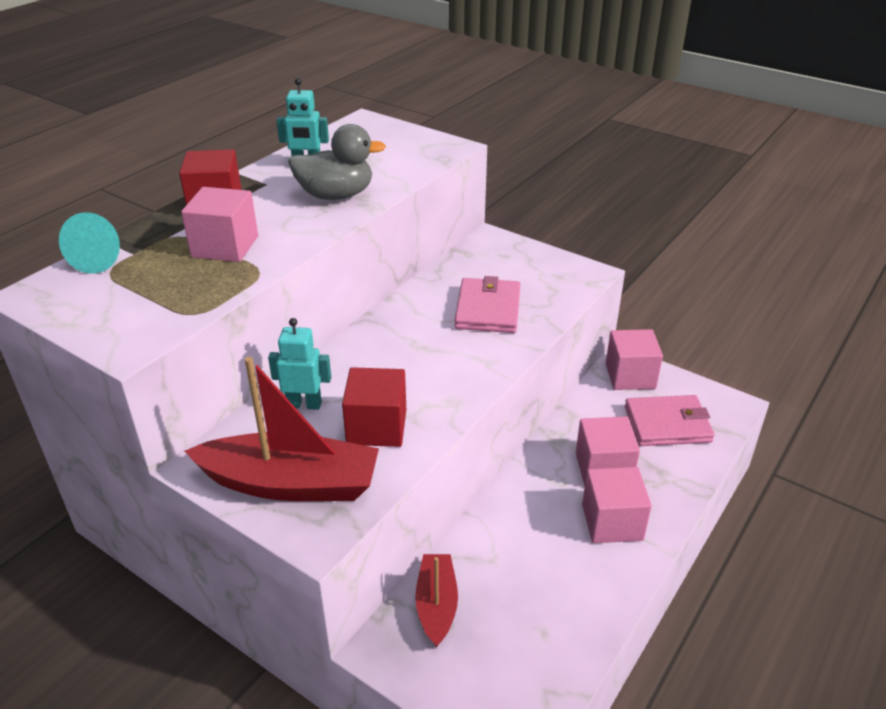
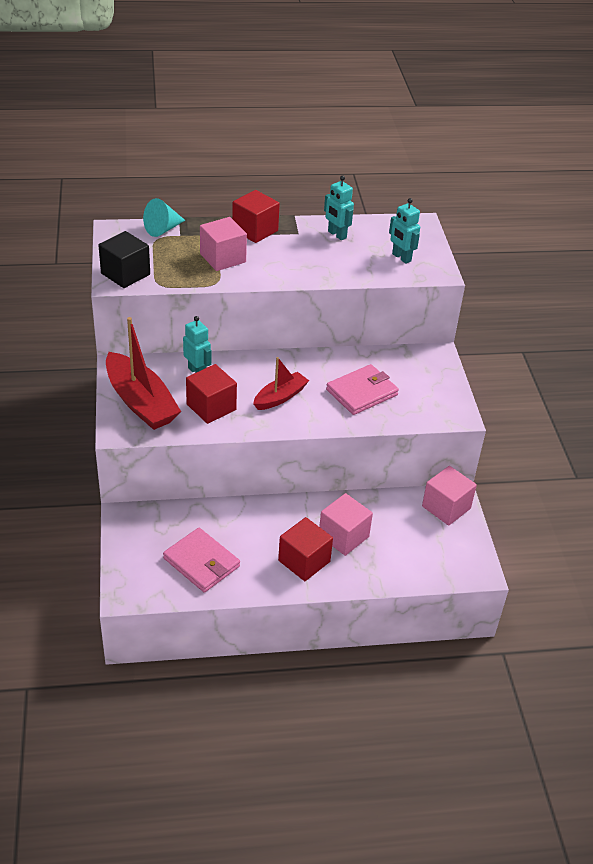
camera: 45 degrees right, 5 degrees up
grey duck [288,124,386,200] -> none
red boat [415,554,458,647] -> red boat moved to [253,357,309,410]
pink cube [582,467,652,543] -> red cube [278,517,333,581]
pink wallet [625,395,715,446] -> pink wallet moved to [163,528,240,593]
none -> black cube [98,231,150,288]
none -> turquoise robot [389,198,420,264]

